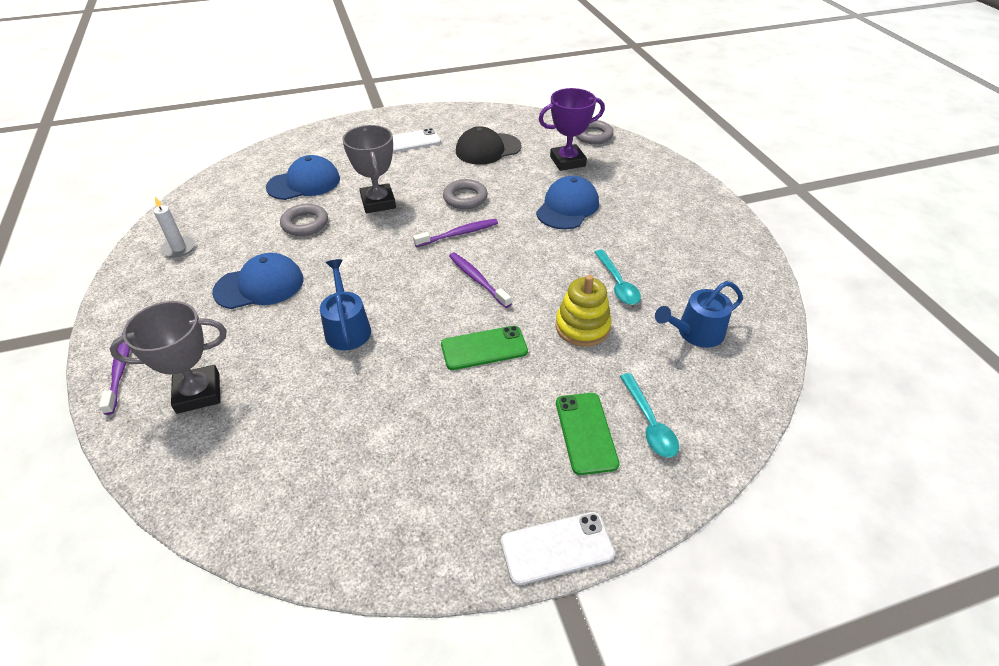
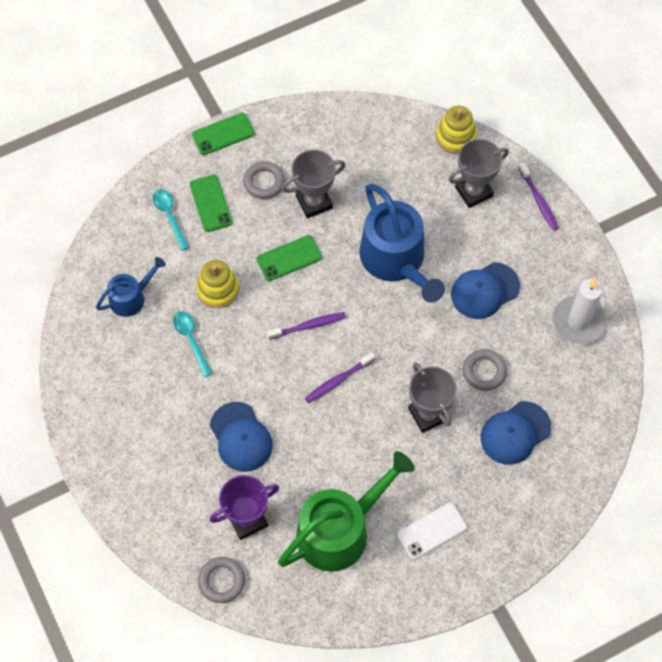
camera: 170 degrees right, 20 degrees up
white candle [154,197,195,258] -> white candle [553,278,606,344], size x1.84
blue watering can [320,259,371,350] -> blue watering can [359,184,445,303], size x1.87
grey ring [443,179,488,209] -> grey ring moved to [243,161,285,199]
purple toothbrush [449,252,511,308] -> purple toothbrush turned 60 degrees counterclockwise [267,312,346,340]
black cap [456,126,522,165] -> green watering can [278,451,415,572]
white phone [501,512,615,585] -> green phone [192,113,255,155]
blue cap [536,176,599,229] -> blue cap turned 45 degrees counterclockwise [210,402,273,472]
none -> grey trophy [282,150,346,218]
none -> yellow stacking toy [436,106,477,154]

